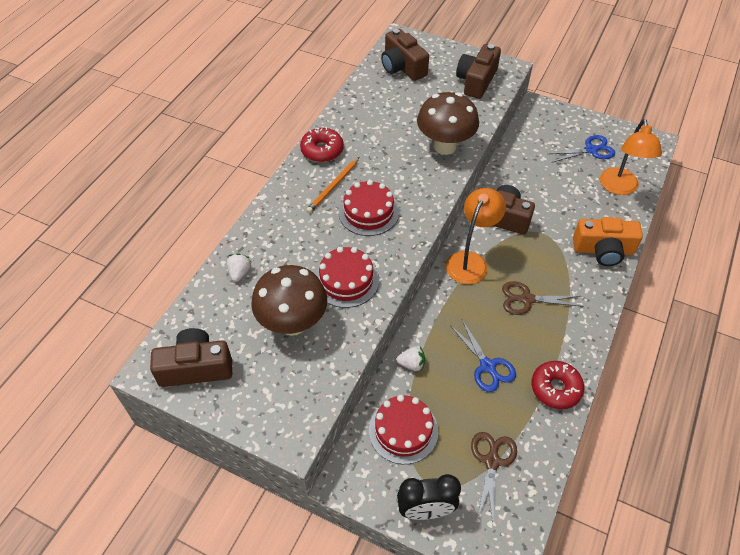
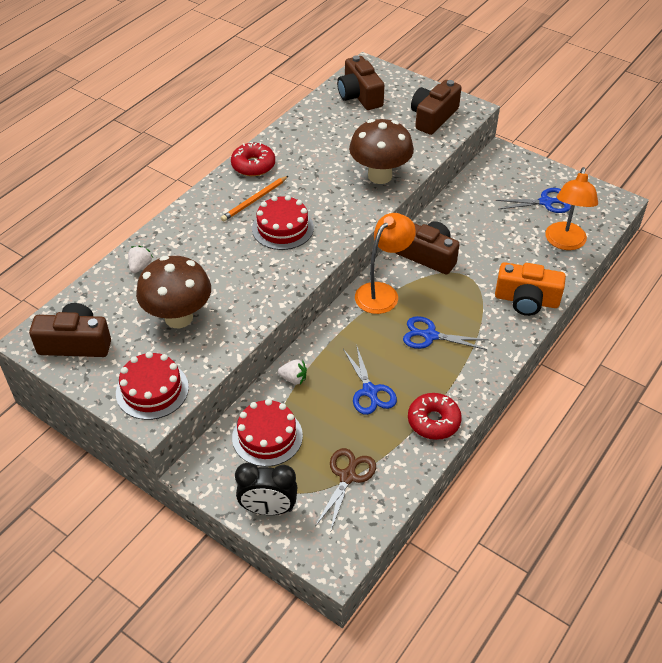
camera: 10 degrees right, 5 degrees down
red cake [315,247,379,308] -> red cake moved to [116,352,189,420]
brown scissors [502,281,583,315] -> blue scissors [403,316,488,350]

